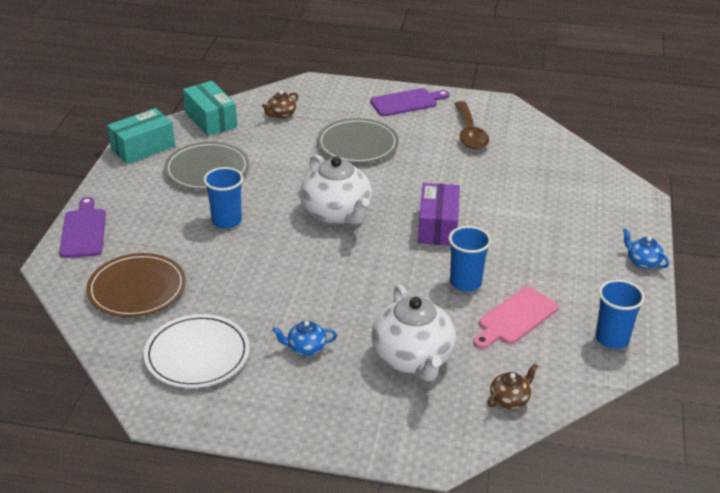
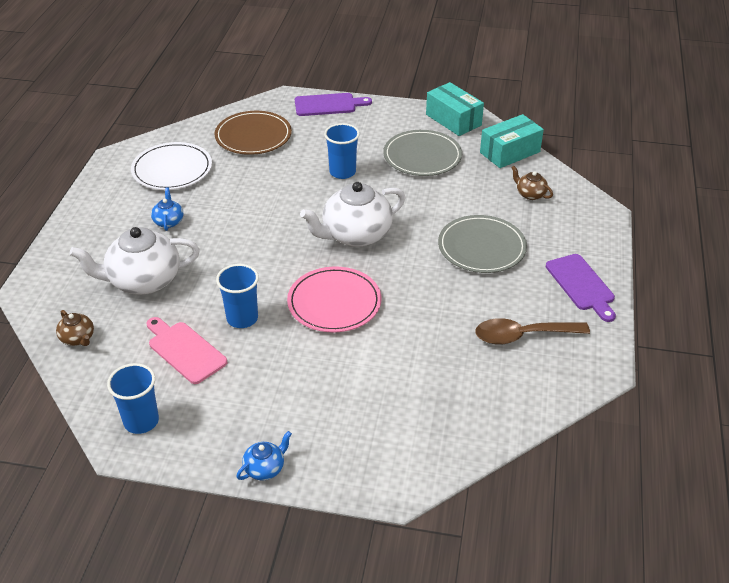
camera: 90 degrees right, 5 degrees up
purple box [418,183,460,246] -> pink plate [287,267,381,332]

